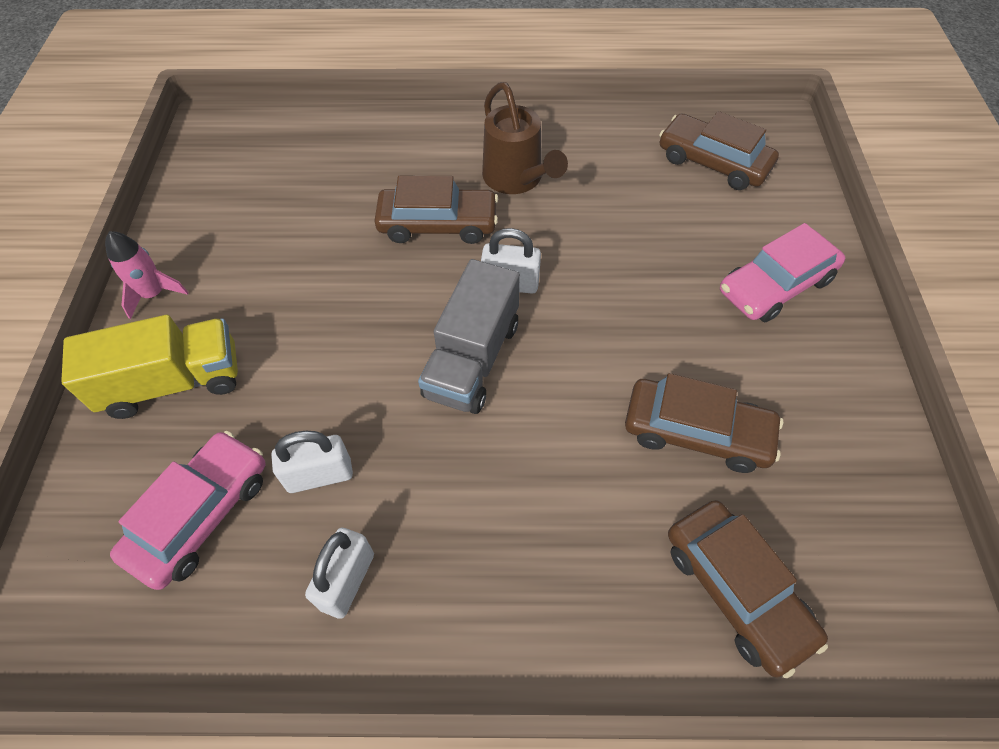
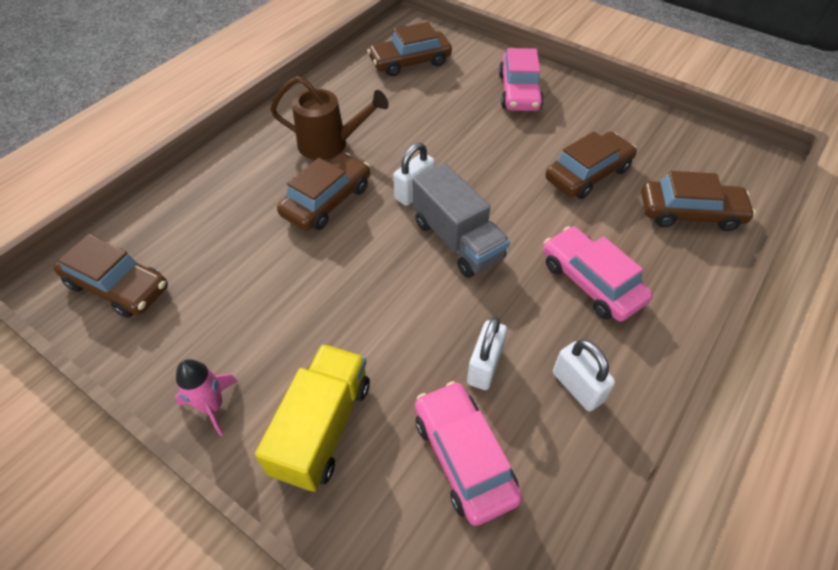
camera: 55 degrees left, 5 degrees down
none -> brown car [53,234,168,318]
none -> pink car [543,226,653,321]

